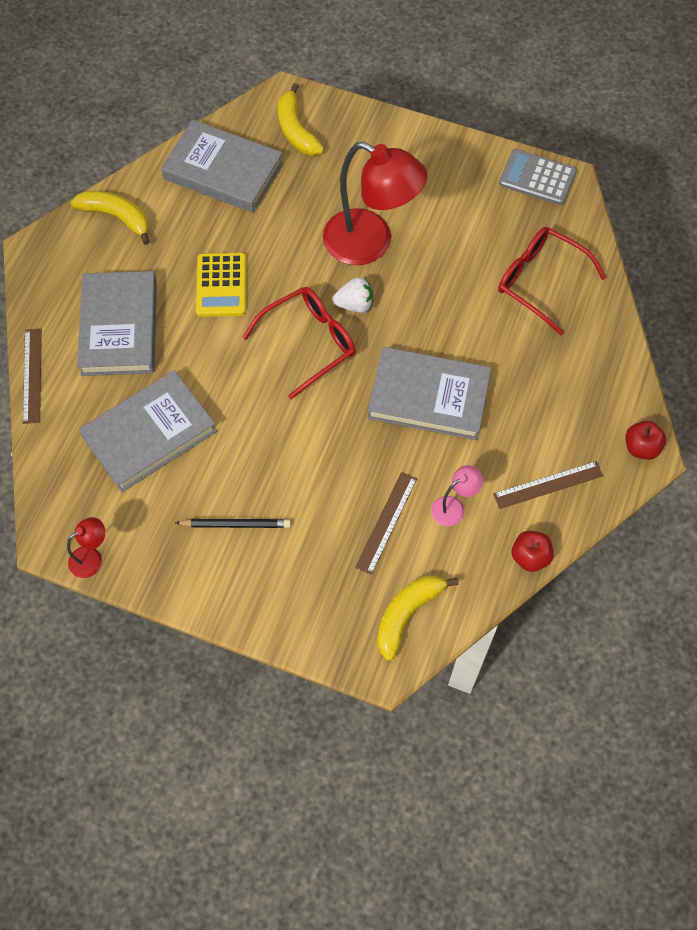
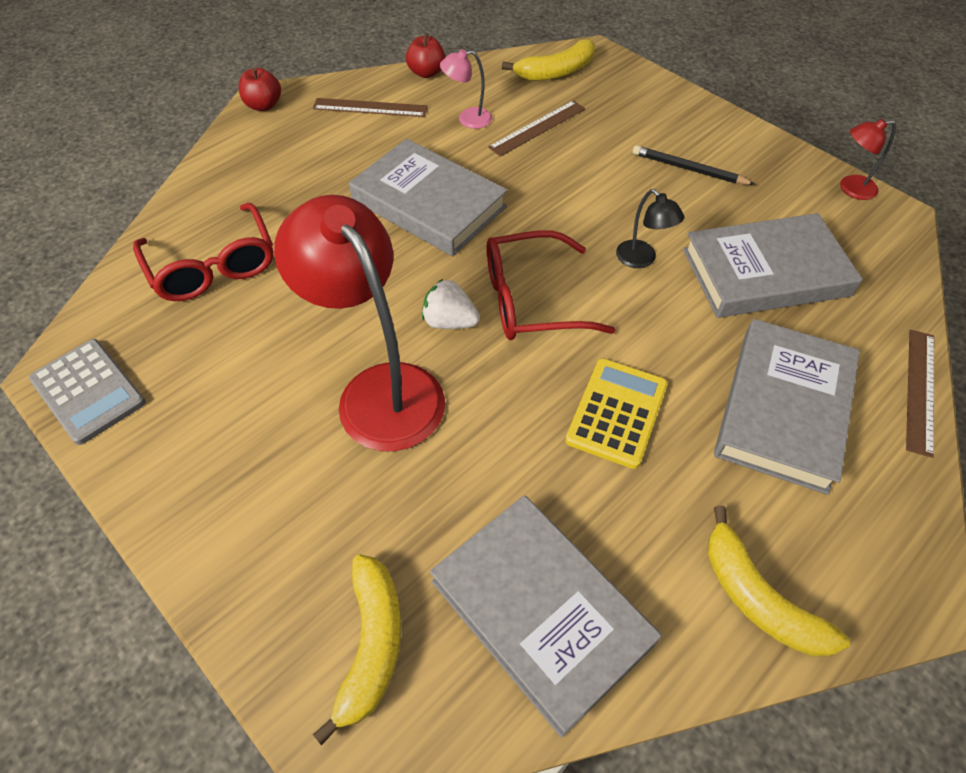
camera: 155 degrees left, 10 degrees down
none -> black lamp [616,189,684,268]

